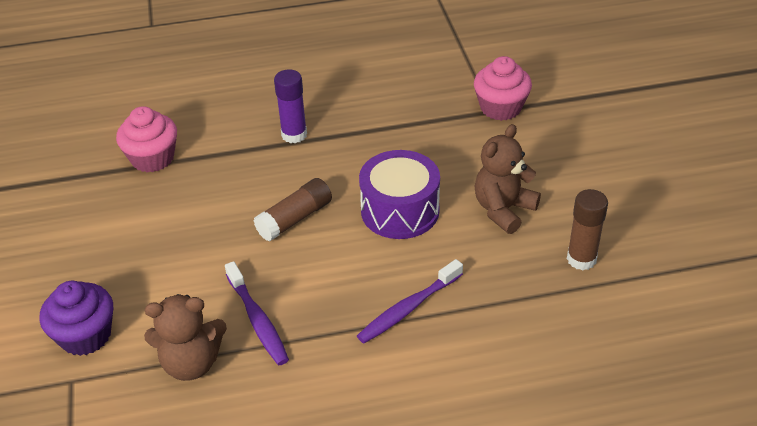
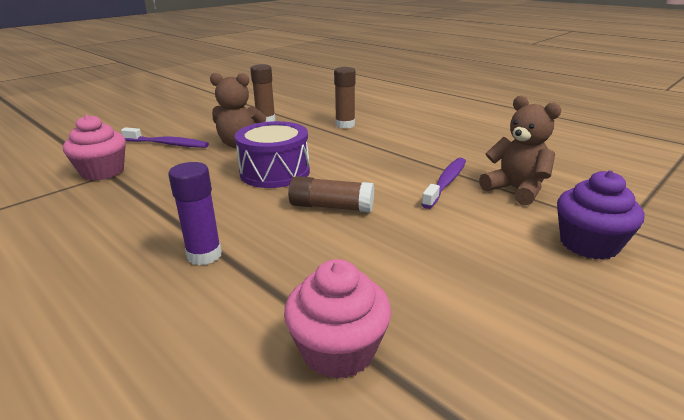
camera: 125 degrees left, 15 degrees down
purple toothbrush [357,259,463,343] -> purple toothbrush moved to [121,127,209,148]
none -> brown glue stick [334,67,356,128]

